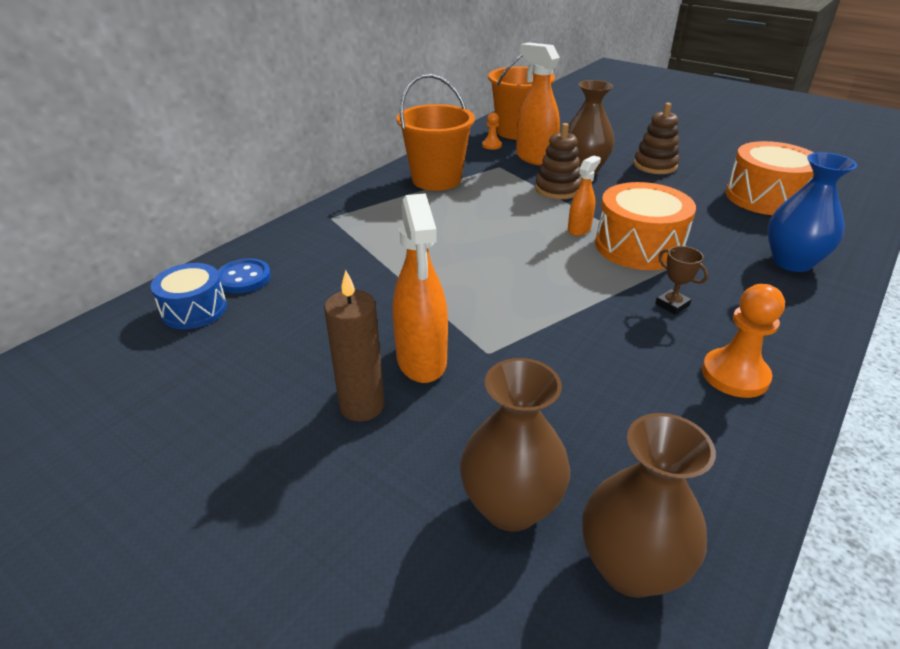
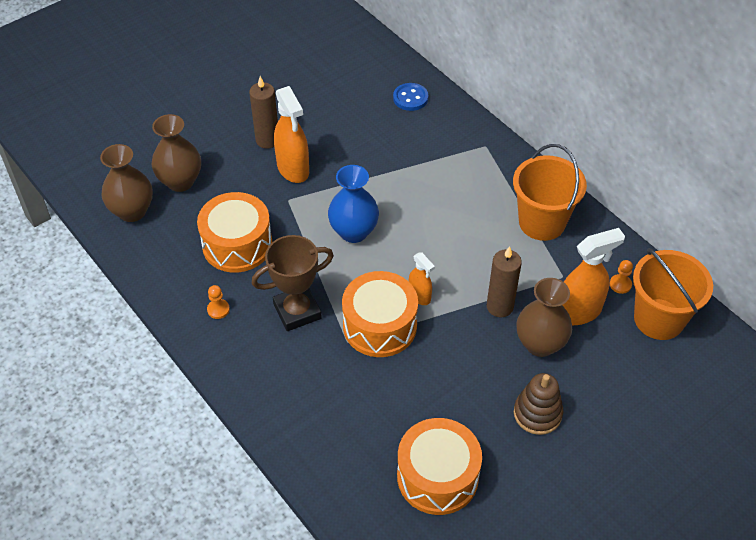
camera: 105 degrees right, 15 degrees up
blue drum [151,263,227,329] -> none
orange spray bottle [393,193,448,383] -> orange spray bottle turned 120 degrees counterclockwise [274,86,309,183]
brown stacking toy [535,123,582,199] -> brown candle [487,246,522,318]
brown trophy [655,246,709,315] -> brown trophy [252,235,334,331], size x2.09
orange pawn [702,284,785,398] -> orange pawn [207,285,230,319], size x0.54
blue vase [767,152,857,272] -> blue vase moved to [328,165,379,243]
none -> orange drum [197,192,272,273]

